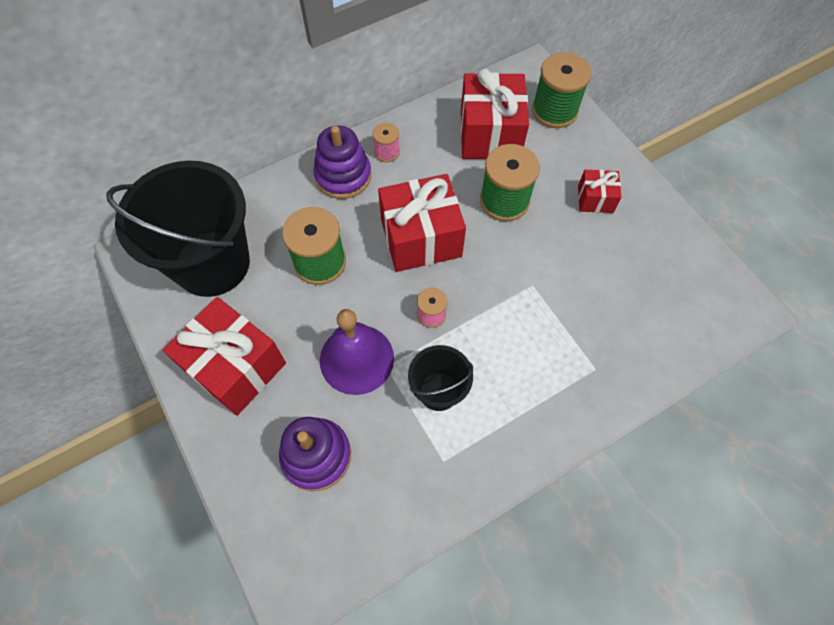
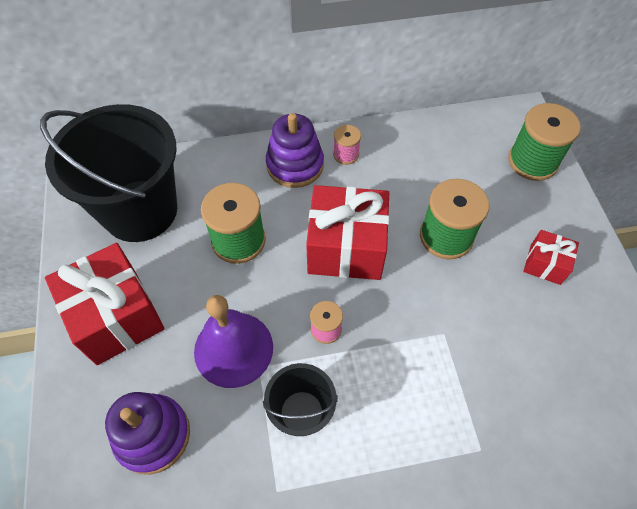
camera: 20 degrees right, 5 degrees down
red gift [461,68,529,159] -> none

